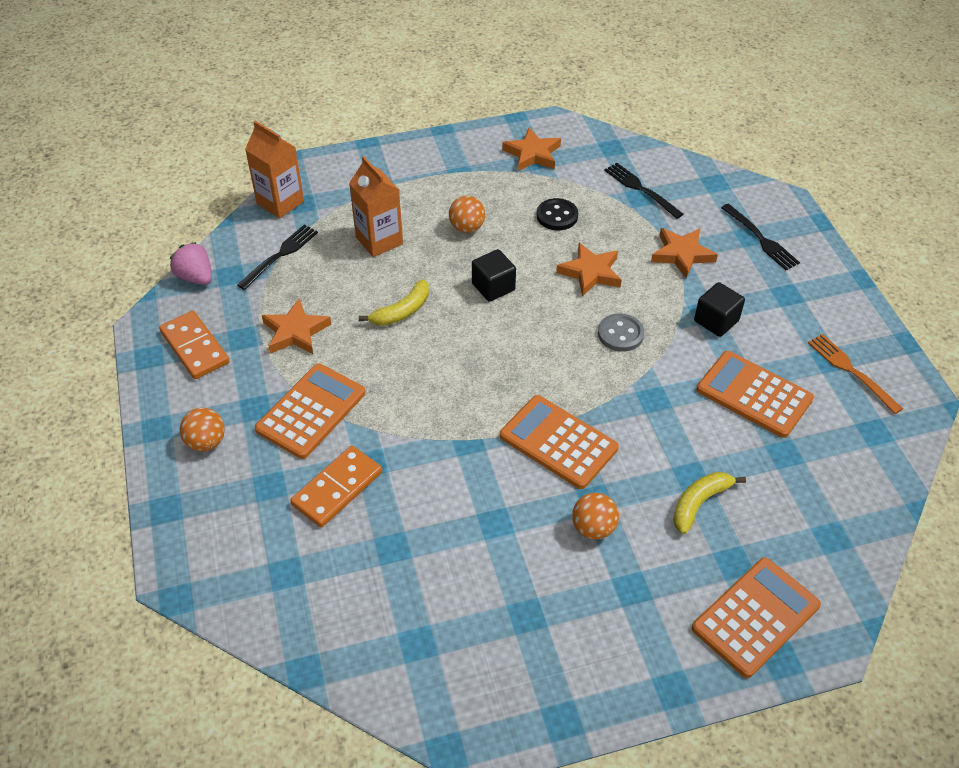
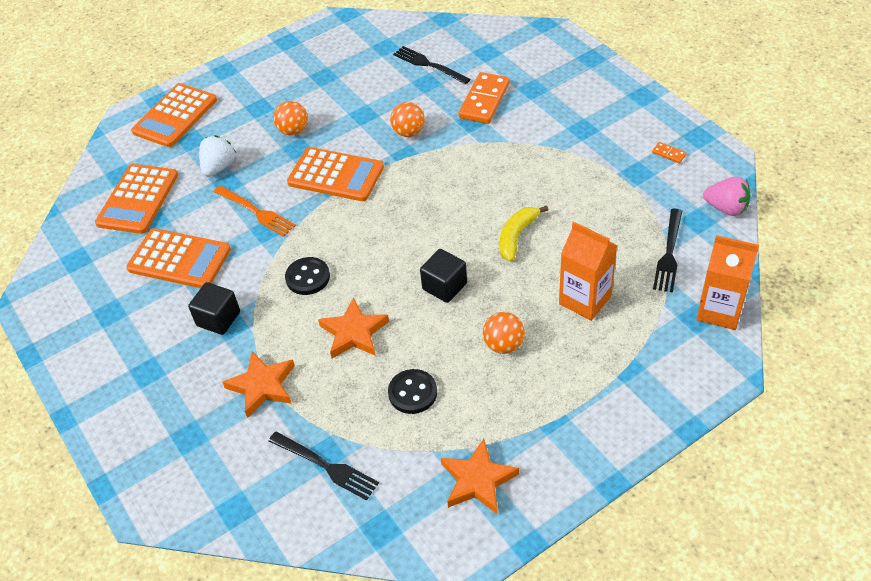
camera: 165 degrees right, 0 degrees up
orange domino [159,311,229,379] -> orange domino [652,142,687,163], size x0.44
orange ball [180,408,225,451] -> orange ball moved to [390,102,425,137]
orange calculator [255,363,366,459] -> orange calculator moved to [95,164,178,234]
orange star [262,299,331,354] -> none
grey button [598,313,644,352] -> black button [285,257,330,295]
yellow banana [673,472,746,534] -> white strawberry [199,135,236,177]
black fork [721,204,800,270] -> black fork moved to [393,46,471,84]
orange fork [808,334,903,414] -> orange fork moved to [214,186,296,237]

